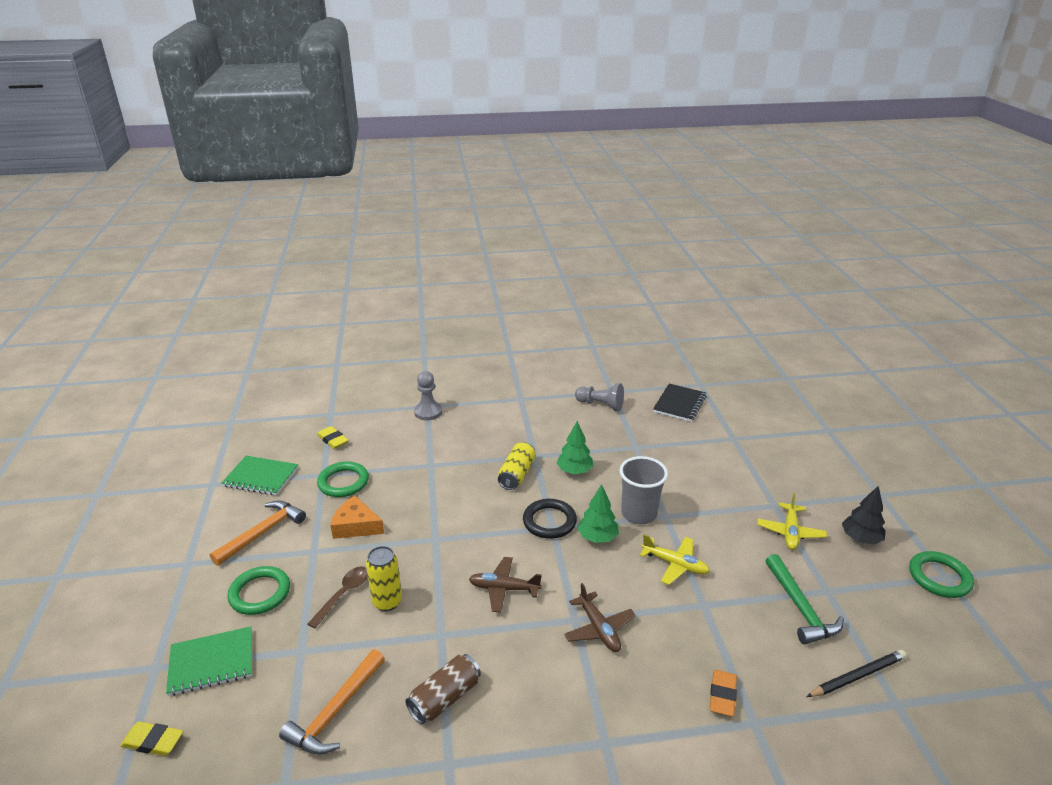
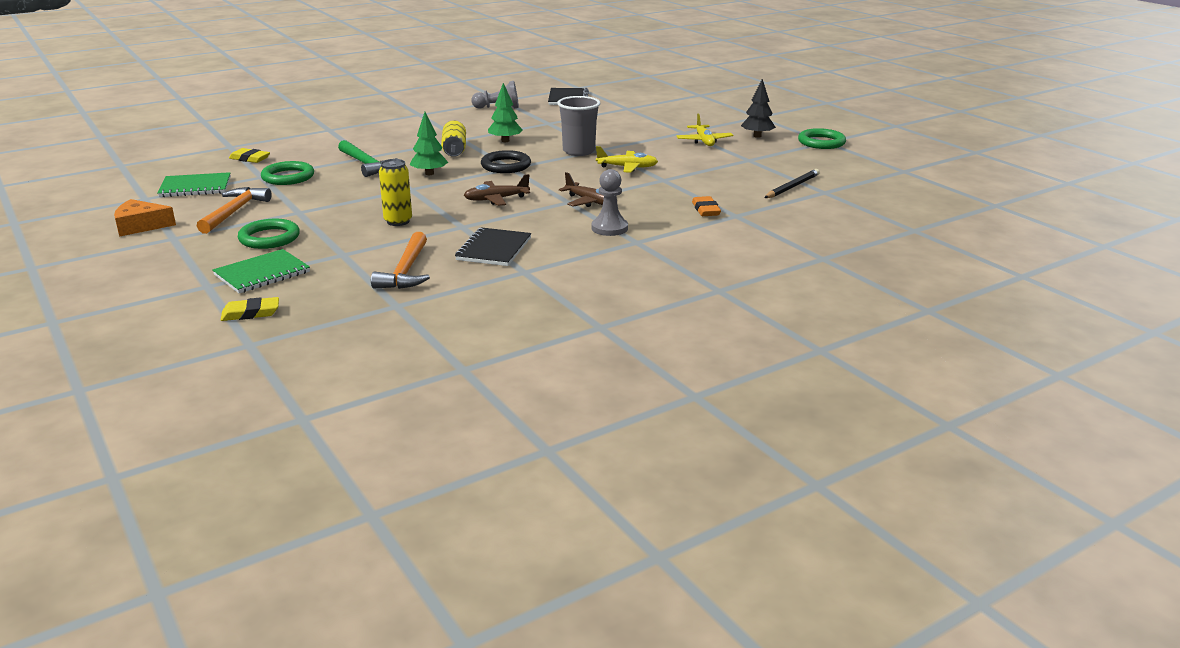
camera: 25 degrees left, 5 degrees down
brown spoon [308,566,368,628] -> none
orange cheese [330,496,384,539] -> orange cheese moved to [114,199,176,237]
brown can [405,654,481,725] -> black notebook [455,227,531,266]
grey pawn [414,371,442,421] -> grey pawn moved to [591,169,628,236]
green tree [577,484,619,543] -> green tree moved to [410,112,448,175]
green hammer [766,554,844,644] -> green hammer moved to [338,140,398,177]

